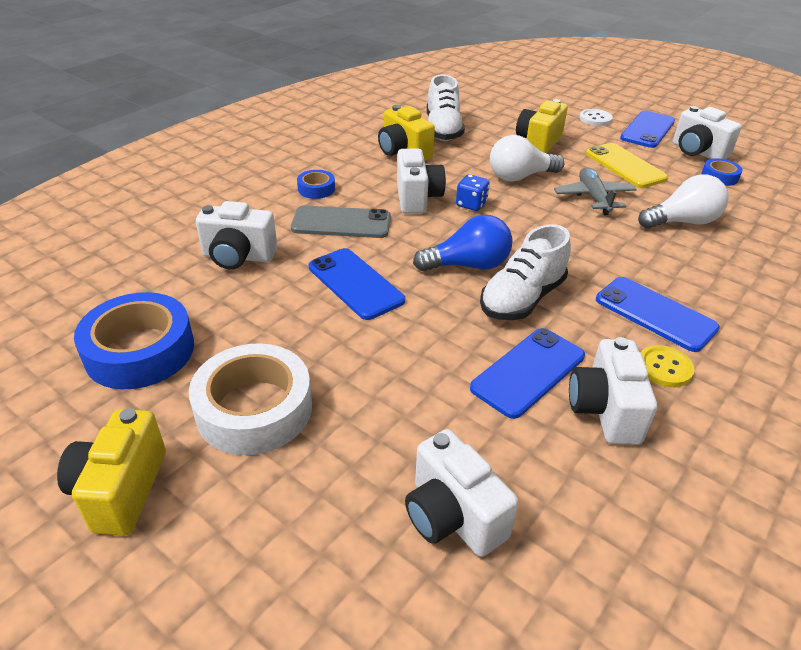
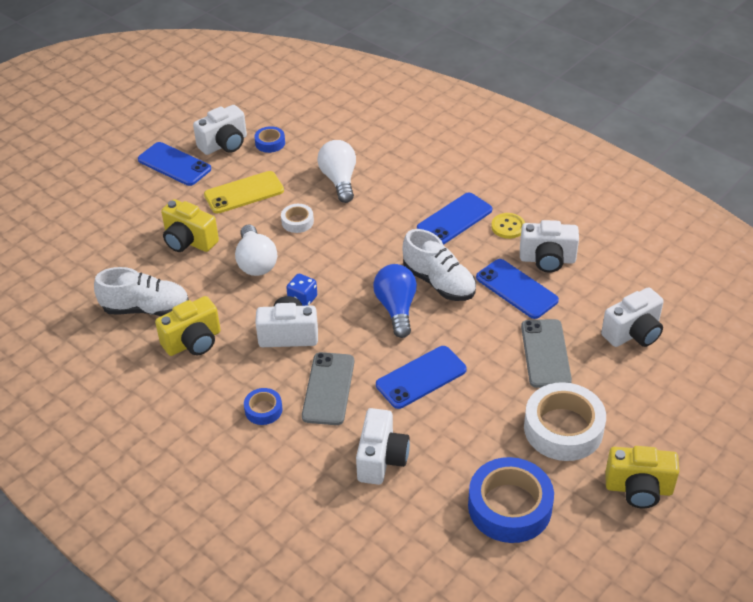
camera: 85 degrees left, 5 degrees up
grey plane [554,168,637,215] -> white tape [281,204,314,233]
white button [579,109,613,126] -> none
none -> grey phone [521,319,572,388]

